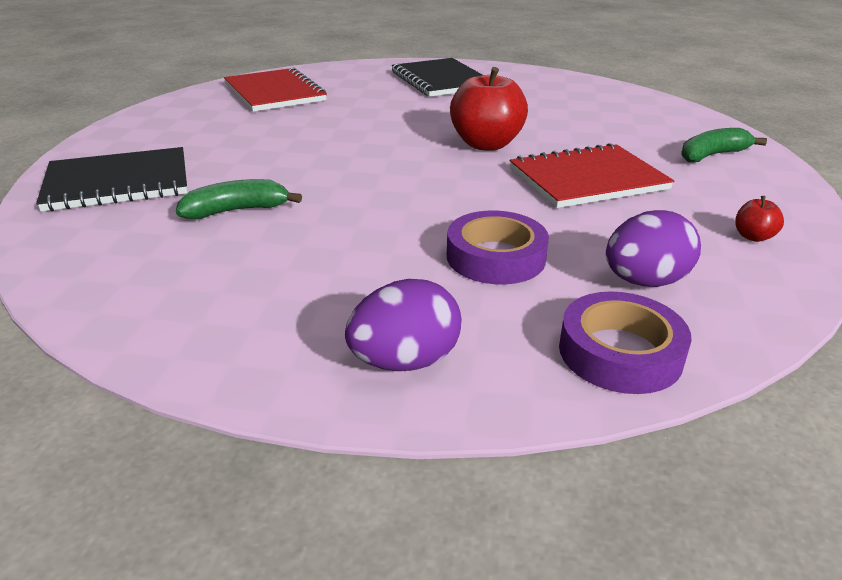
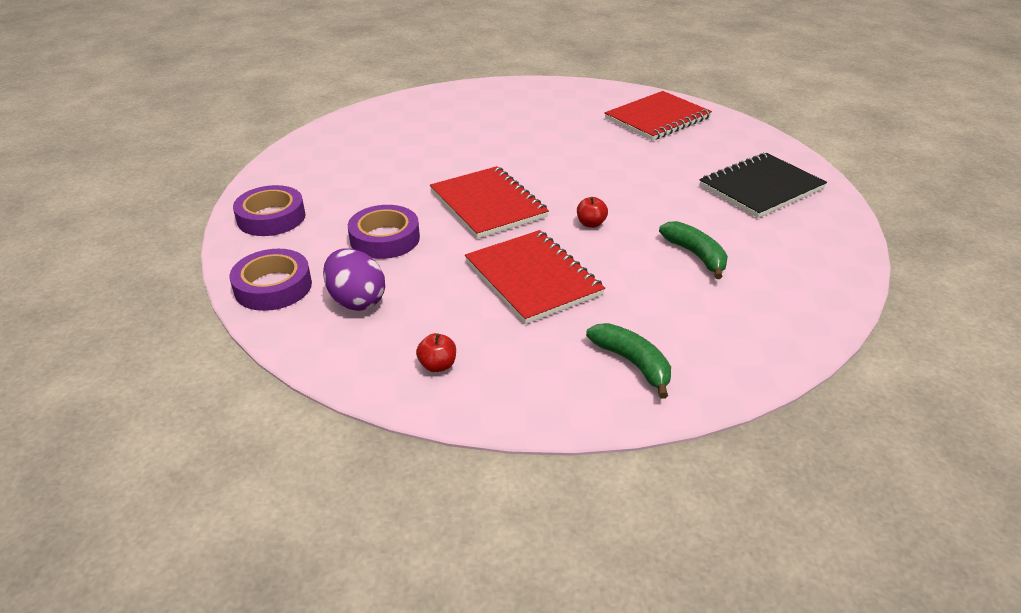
camera: 80 degrees right, 5 degrees up
black notebook [36,147,188,211] -> none
green banana [176,179,302,219] -> green banana moved to [659,221,728,279]
purple egg [345,279,462,371] -> purple tape [233,185,306,236]
red apple [450,67,528,151] -> red apple [577,197,608,228], size x0.44
none -> red notebook [430,166,549,239]

